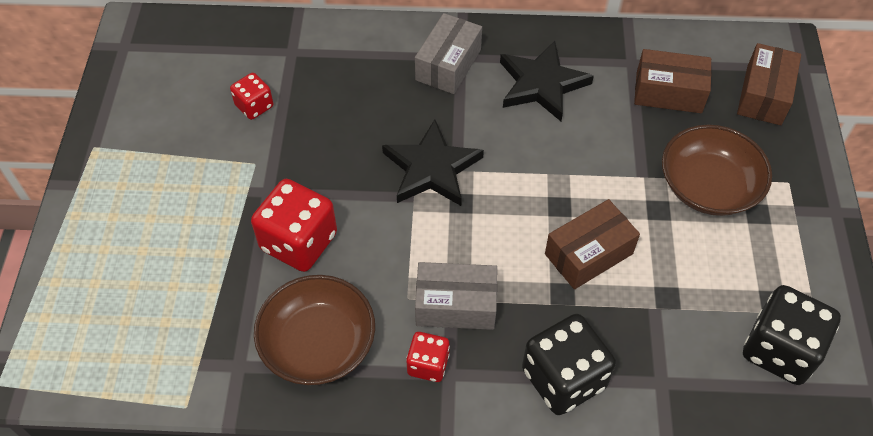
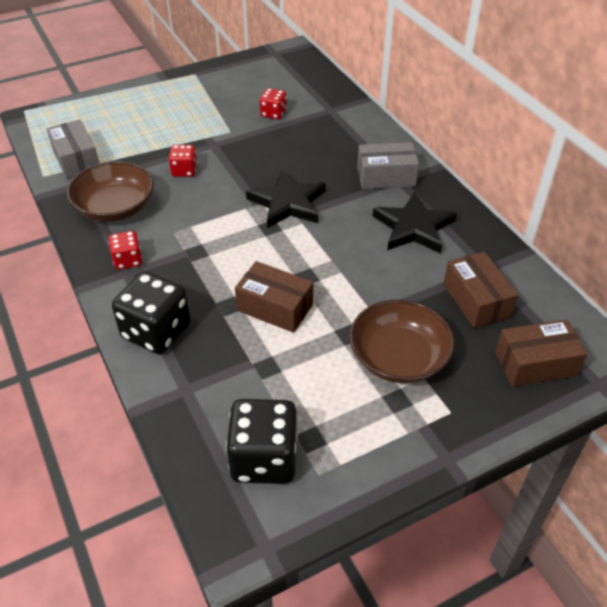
camera: 60 degrees right, 10 degrees down
red dice [251,179,337,272] -> red dice [169,145,197,177], size x0.55
grey box [415,262,497,330] -> grey box moved to [46,119,99,179]

